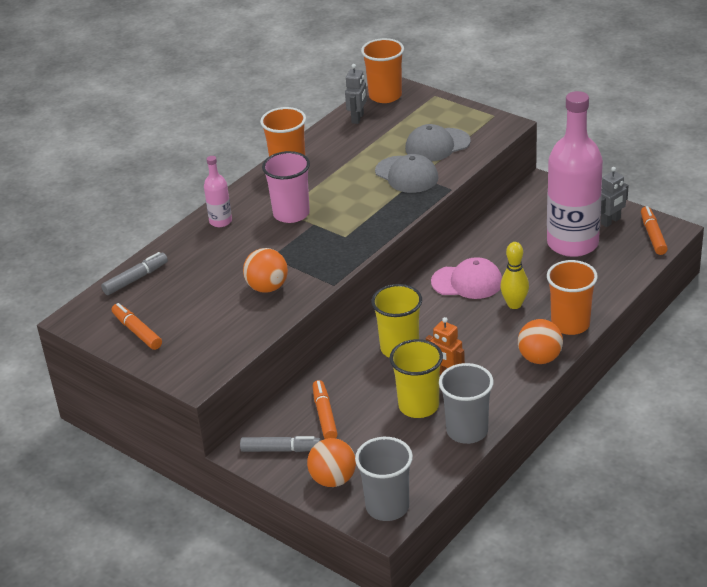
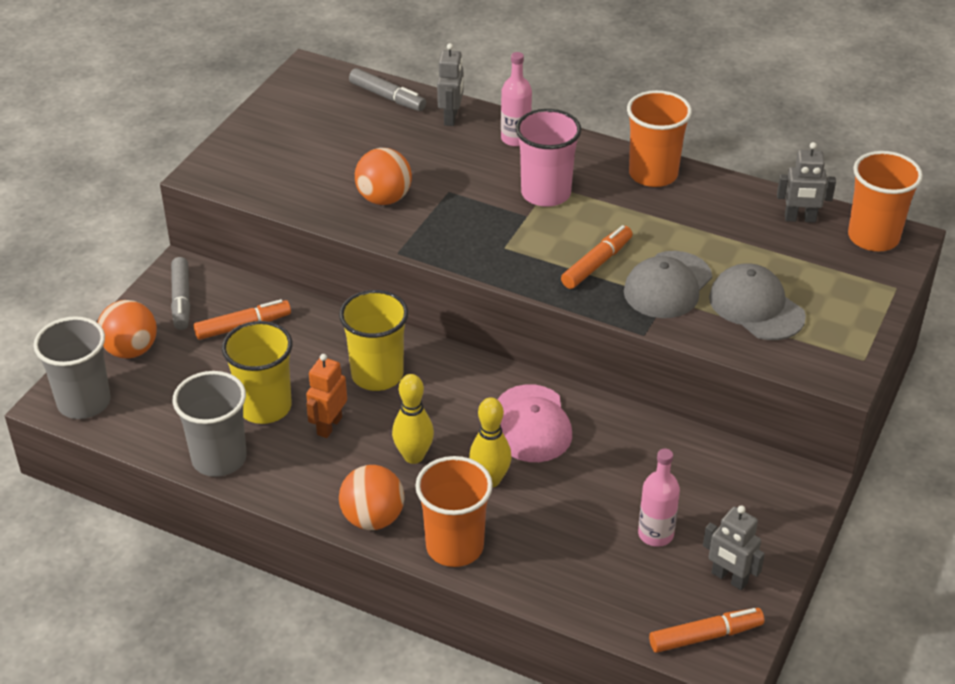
camera: 75 degrees right, 5 degrees up
orange marker [112,303,162,350] -> orange marker moved to [561,225,633,289]
pink bottle [547,91,603,257] -> pink bottle [638,448,680,547], size x0.44
none -> yellow bowling pin [392,374,434,464]
none -> grey robot [437,43,464,126]

